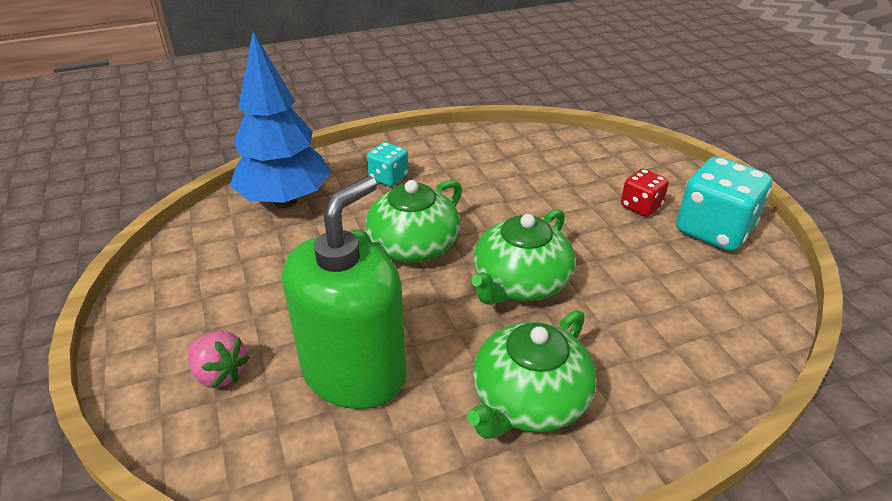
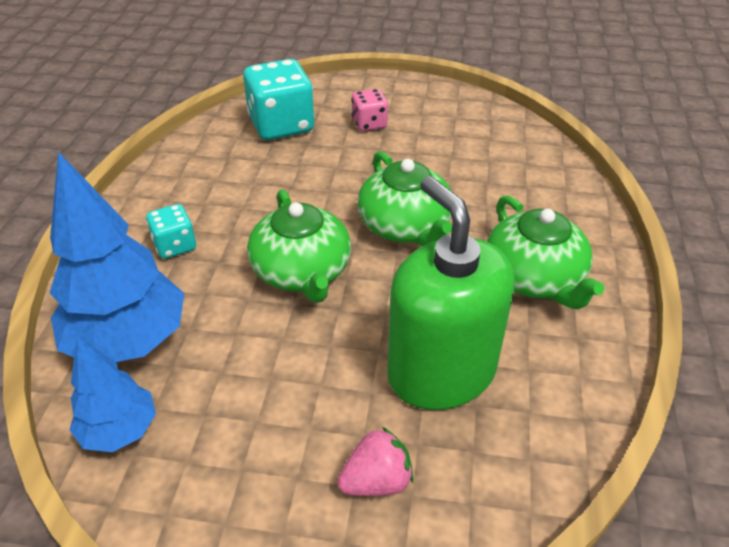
camera: 60 degrees left, 5 degrees up
red dice [621,169,669,217] -> pink dice [352,89,388,131]
turquoise dice [676,156,772,251] -> turquoise dice moved to [243,59,315,140]
none -> blue tree [70,336,156,452]

